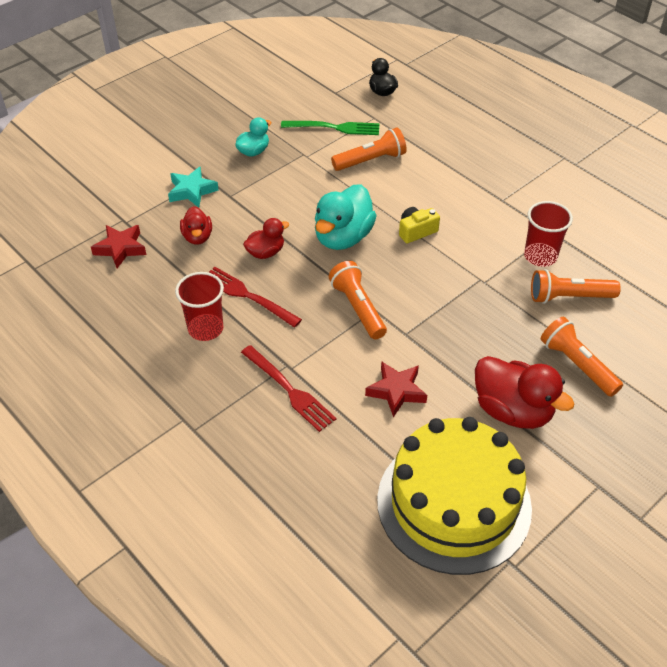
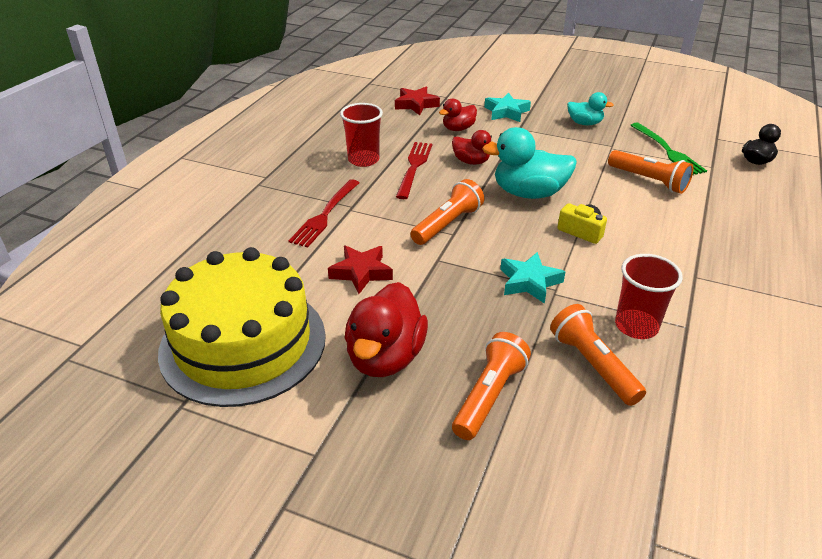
camera: 65 degrees right, 10 degrees down
none -> turquoise star [500,252,565,304]

